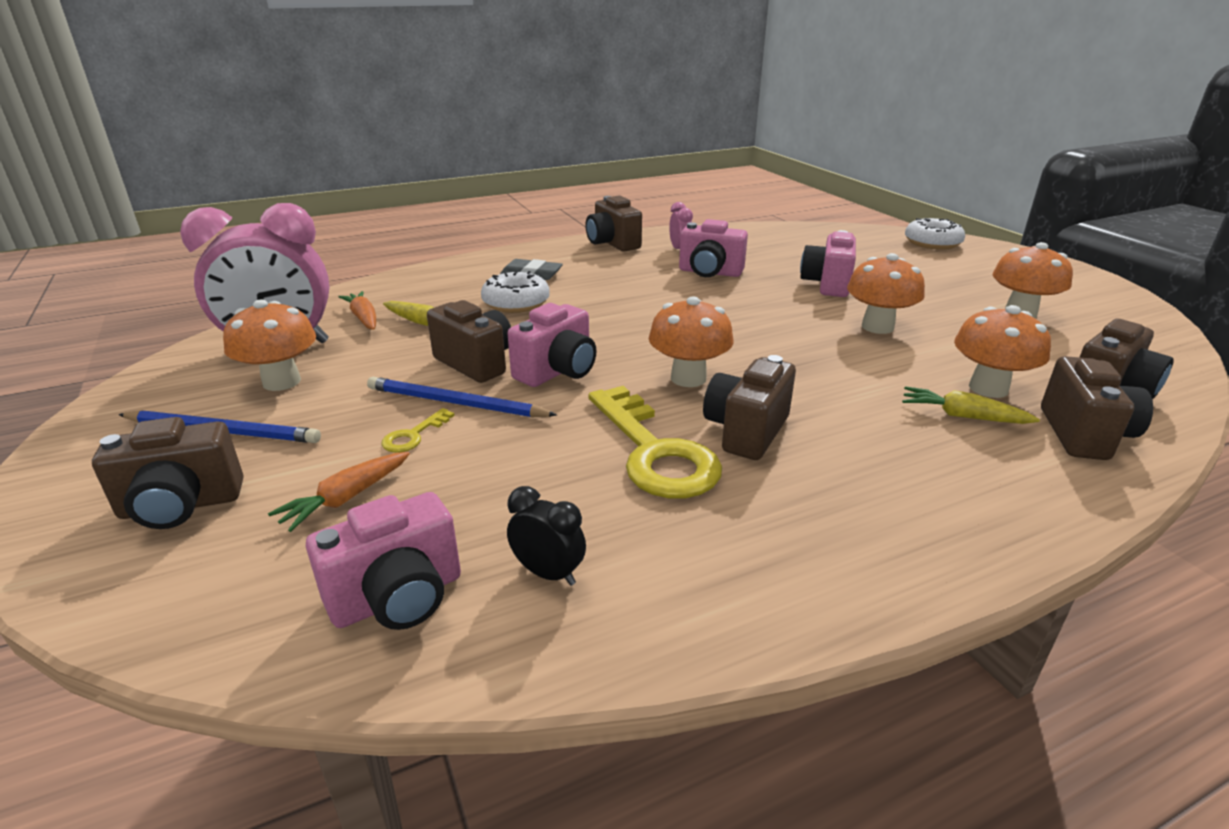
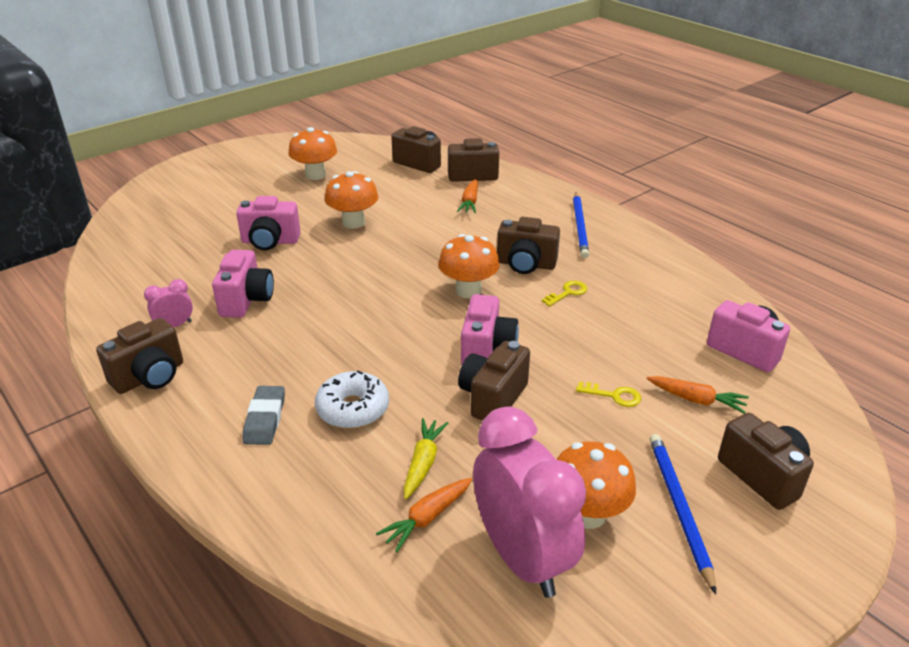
camera: 105 degrees left, 5 degrees up
blue pencil [367,377,557,417] -> blue pencil moved to [573,193,589,258]
pink camera [507,303,596,387] -> pink camera turned 75 degrees clockwise [461,294,519,365]
black clock [507,486,586,586] -> none
yellow key [588,386,722,499] -> yellow key [542,281,587,307], size x0.43
yellow carrot [902,386,1040,424] -> orange carrot [457,179,478,213]
white donut [905,218,965,250] -> none
orange mushroom [954,305,1051,398] -> none

